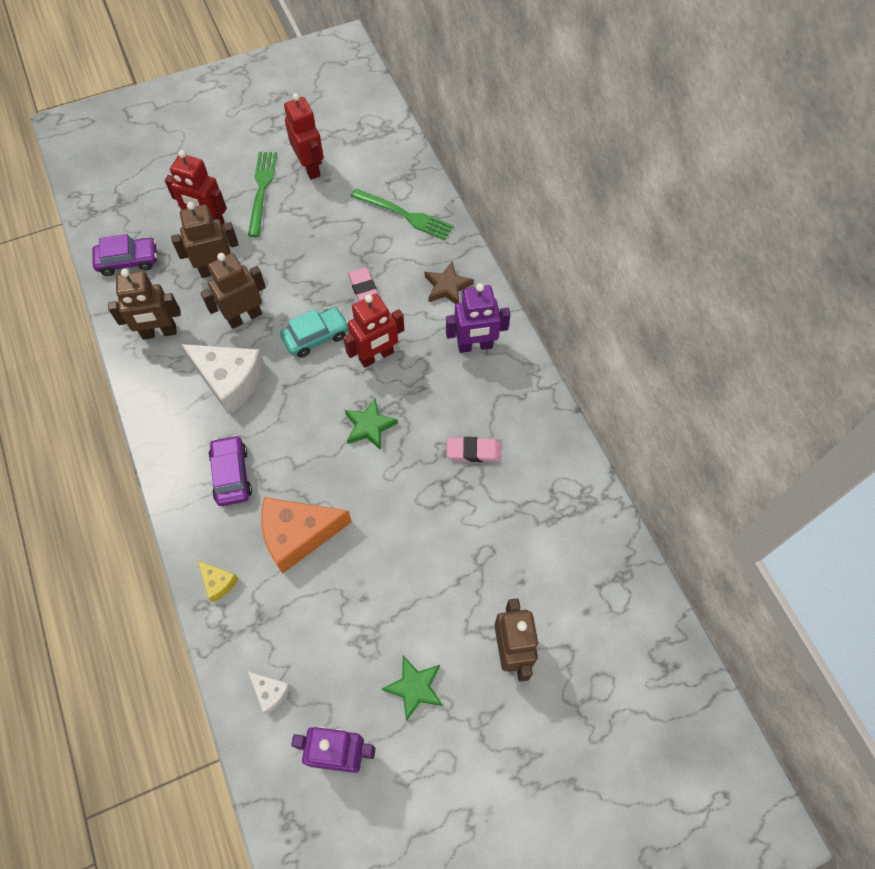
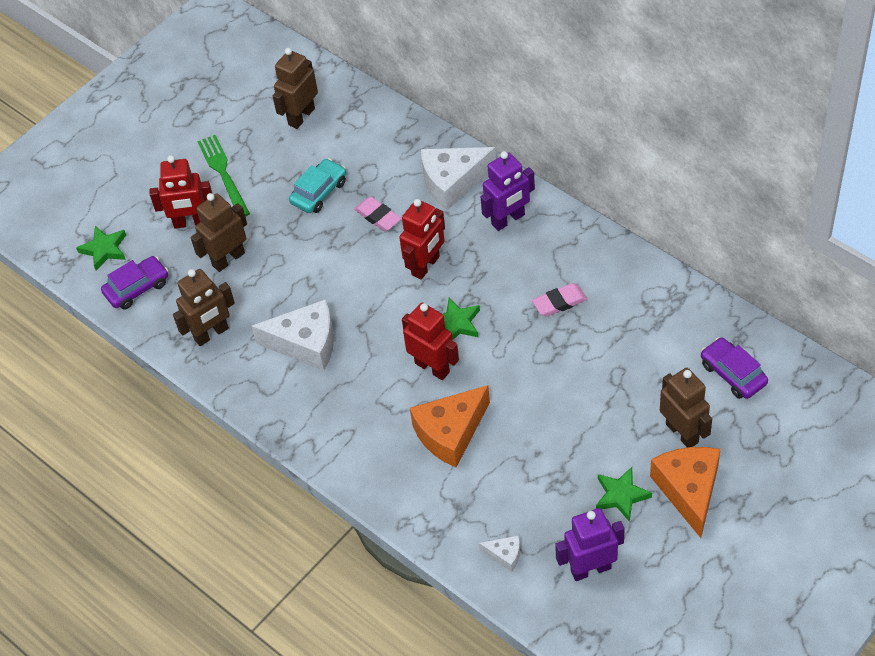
camera: 20 degrees left, 10 degrees down
yellow cheese [198,561,239,602] -> none
brown robot [201,253,266,329] -> brown robot moved to [273,48,318,129]
purple car [209,435,252,506] -> purple car moved to [701,337,768,399]
turquoise car [280,307,349,358] -> turquoise car moved to [289,159,346,213]
red robot [284,93,324,180] -> red robot moved to [402,303,459,380]
green fork [351,189,454,240] -> none
brown star [425,262,474,304] -> white cheese [421,147,496,211]
none -> green star [76,226,126,270]
none -> orange cheese [650,447,720,538]

